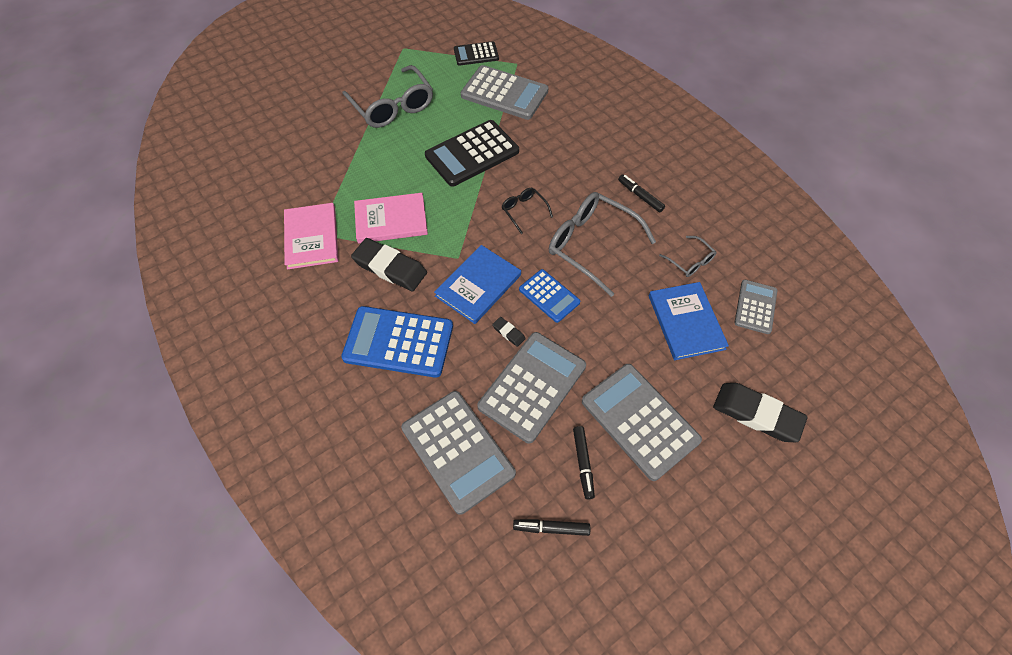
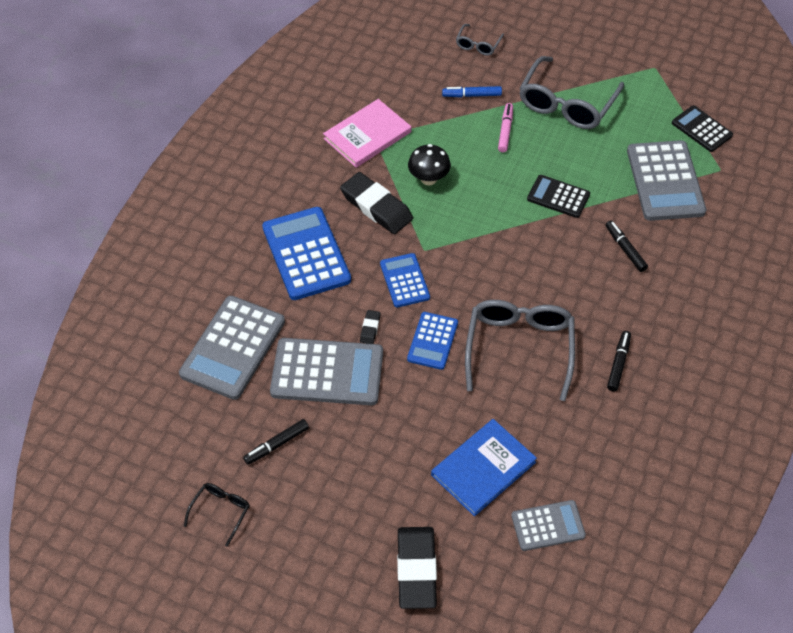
camera: 60 degrees right, 5 degrees down
black eraser [351,238,427,291] -> black eraser turned 45 degrees counterclockwise [340,172,413,234]
pink book [354,193,428,244] -> black mushroom [408,144,451,185]
black calculator [425,120,519,187] -> black calculator [527,175,590,218], size x0.57
blue book [434,245,521,324] -> blue calculator [380,253,430,307]
black glasses [501,188,553,234] -> black glasses moved to [184,483,250,547]
black marker [513,519,590,536] -> black marker moved to [606,220,648,272]
grey calculator [582,364,702,481] -> none
grey glasses [659,236,716,277] -> grey glasses moved to [456,24,504,56]
none -> blue marker [442,86,502,98]
none -> pink marker [498,103,513,152]

